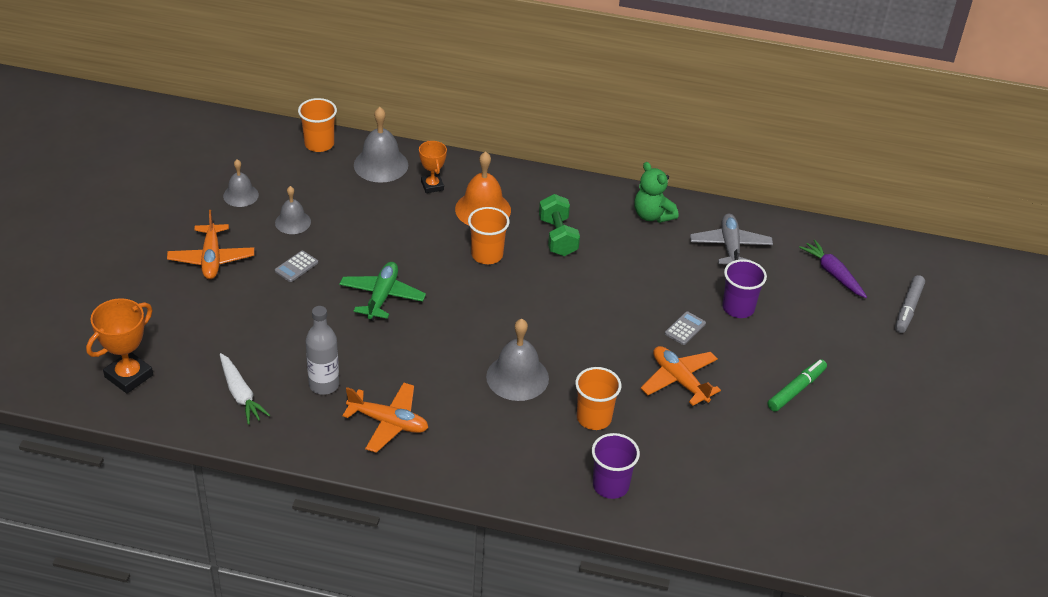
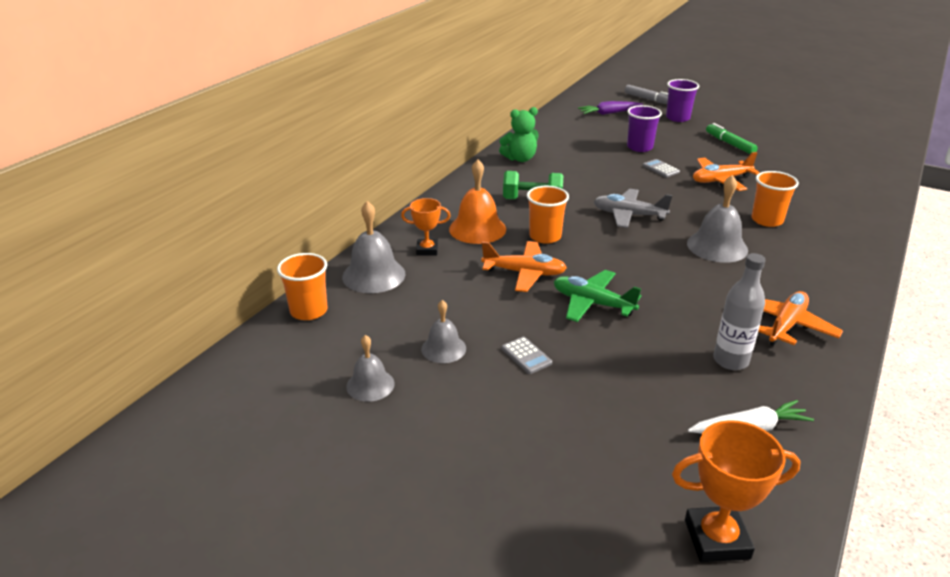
camera: 70 degrees left, 10 degrees down
orange trophy [86,298,153,393] -> orange trophy turned 60 degrees counterclockwise [672,420,801,562]
orange plane [167,210,254,279] -> orange plane moved to [481,241,567,292]
purple cup [592,433,640,499] -> purple cup moved to [666,79,699,122]
grey plane [690,214,773,264] -> grey plane moved to [593,189,672,228]

